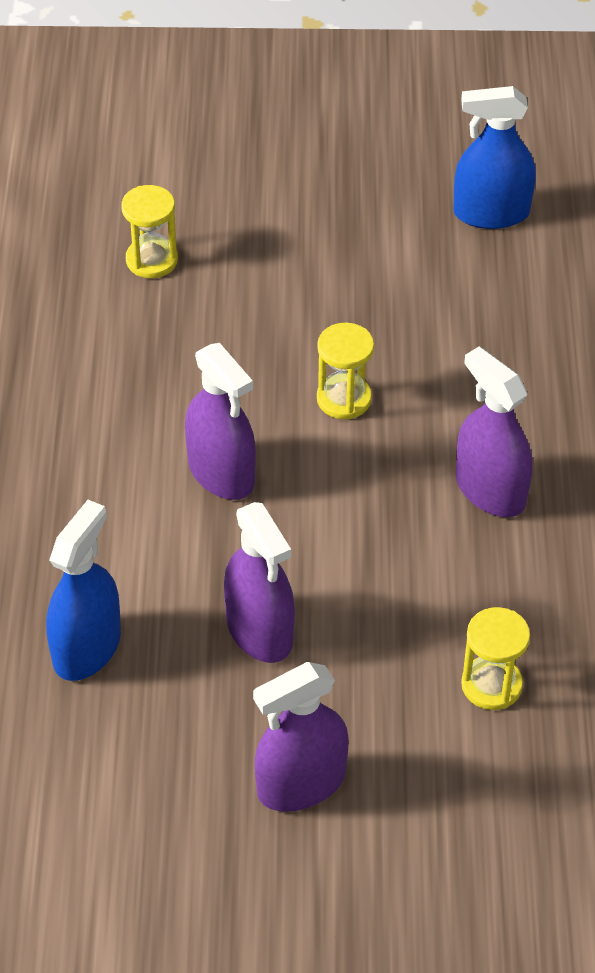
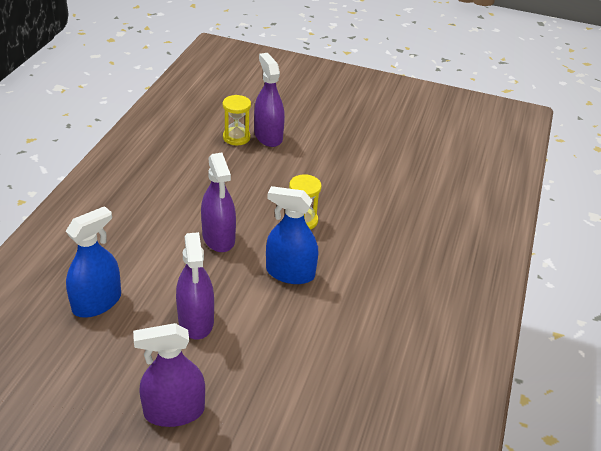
camera: 15 degrees right, 10 degrees down
blue spray bottle [453,86,536,229] -> blue spray bottle moved to [266,186,318,284]
purple spray bottle [456,347,532,517] -> purple spray bottle moved to [254,53,285,147]
yellow hourglass [461,607,530,710] -> none

